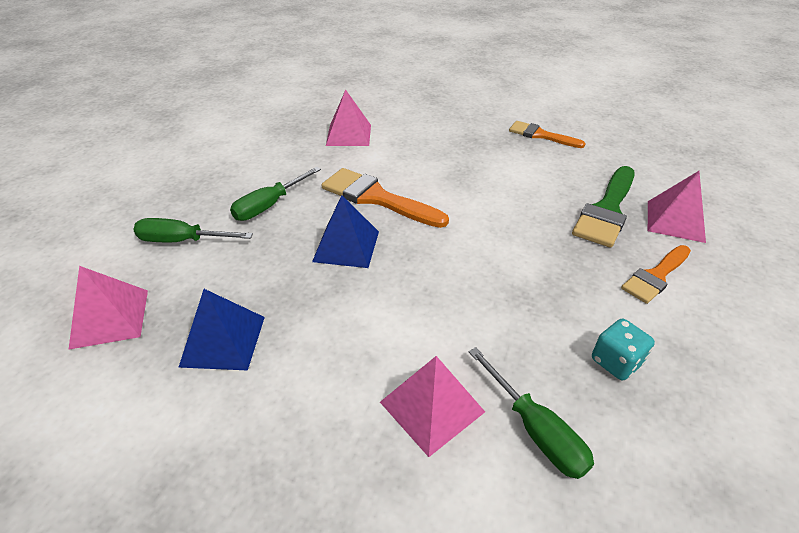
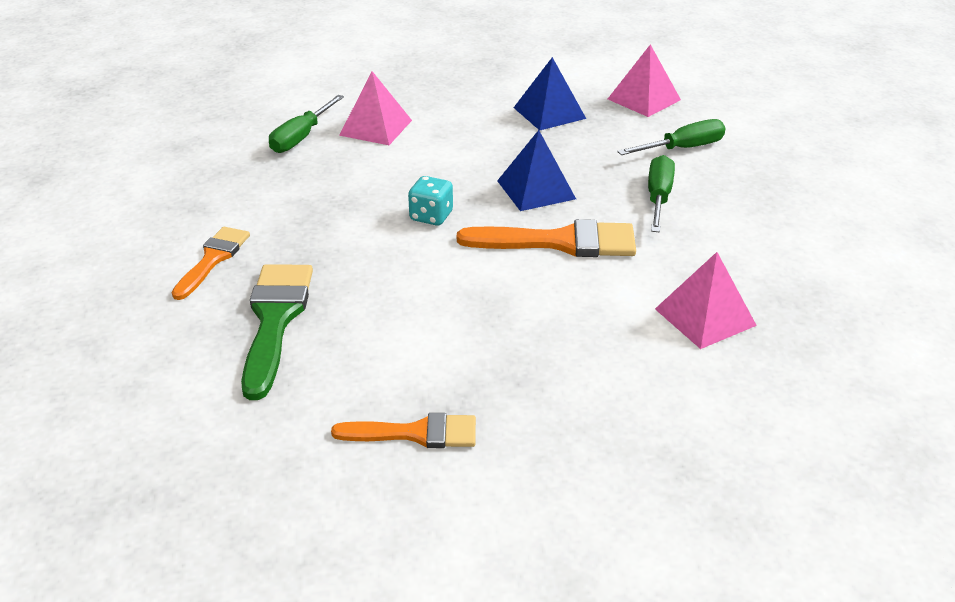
camera: 150 degrees right, 5 degrees down
green screwdriver [469,347,594,479] -> green screwdriver turned 90 degrees counterclockwise [269,95,344,153]
turquoise dice [592,319,655,380] -> turquoise dice moved to [408,176,453,226]
pink pyramid [648,171,706,243] -> none

